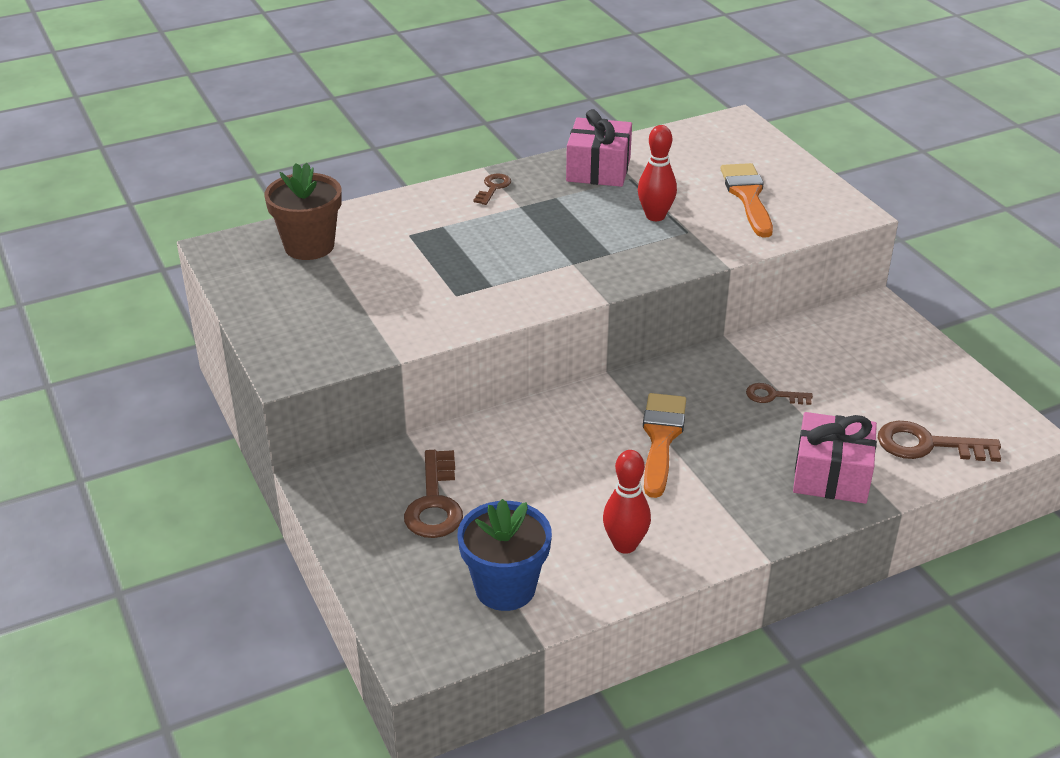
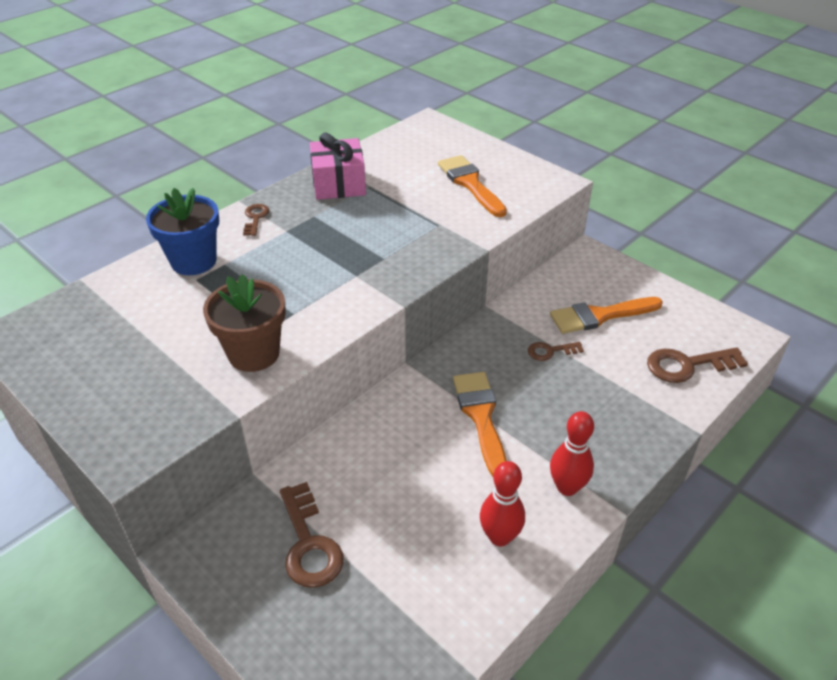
camera: 20 degrees left, 5 degrees up
brown flower pot [264,163,342,260] -> brown flower pot moved to [203,274,286,372]
blue flower pot [457,499,552,611] -> blue flower pot moved to [146,188,219,275]
red bowling pin [638,125,677,221] -> red bowling pin moved to [550,411,594,496]
pink gift [793,412,877,504] -> none
none -> orange brush [550,297,663,334]

